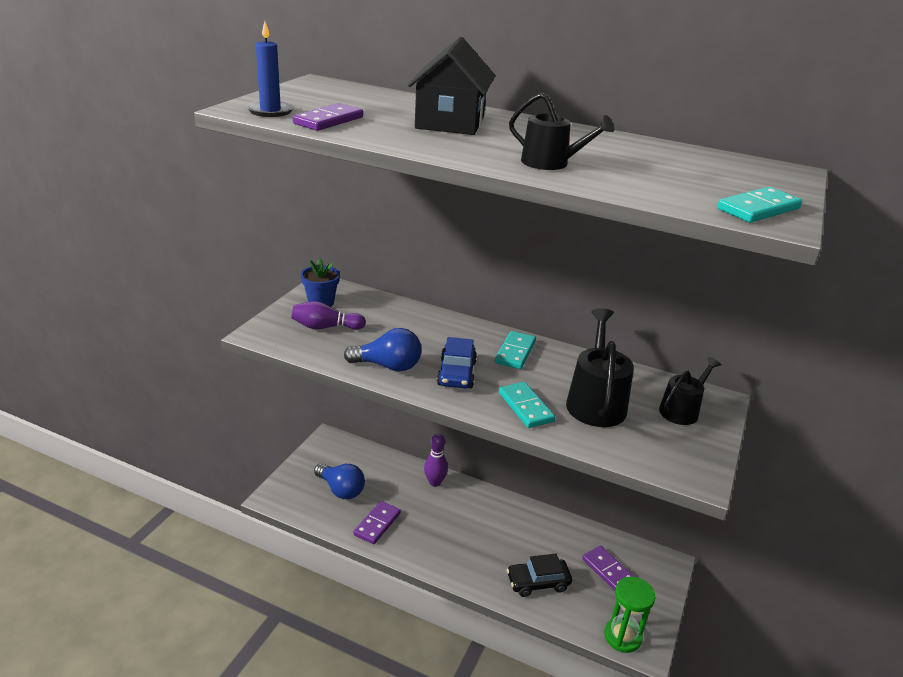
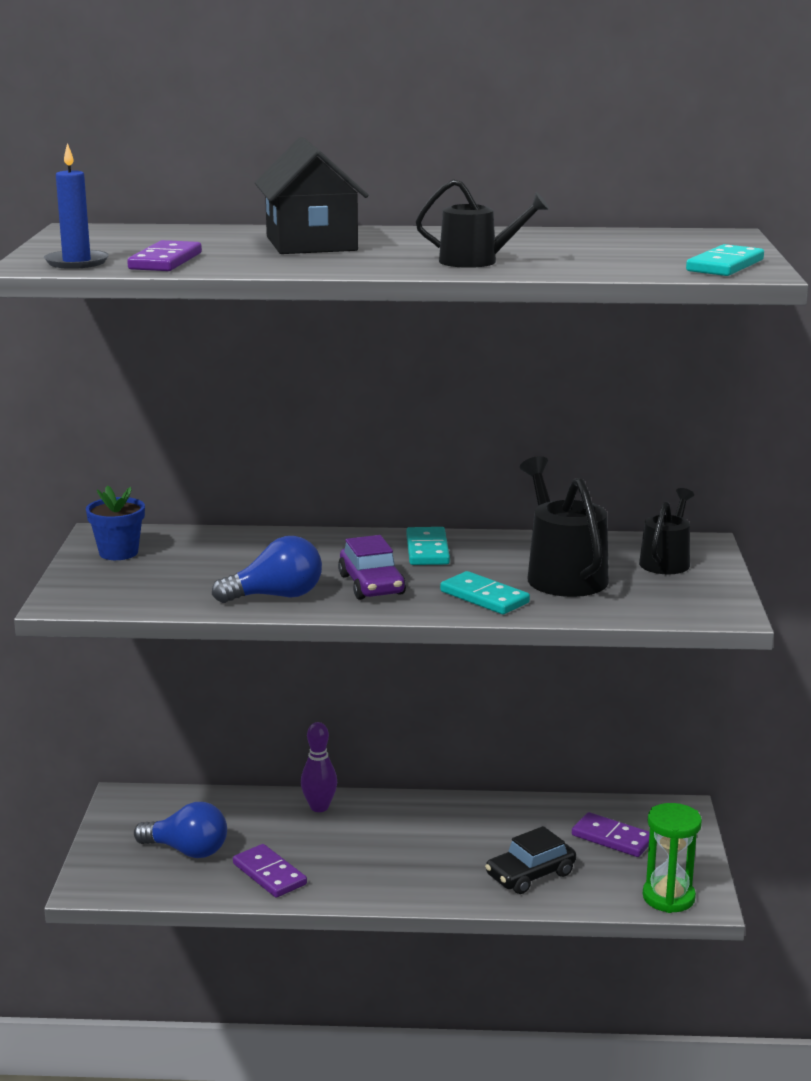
camera: 20 degrees left, 10 degrees down
purple bowling pin [291,301,366,330] -> none
purple domino [354,501,401,544] -> purple domino turned 45 degrees counterclockwise [233,844,307,898]
blue car [437,337,477,388] -> purple car [338,535,406,600]

